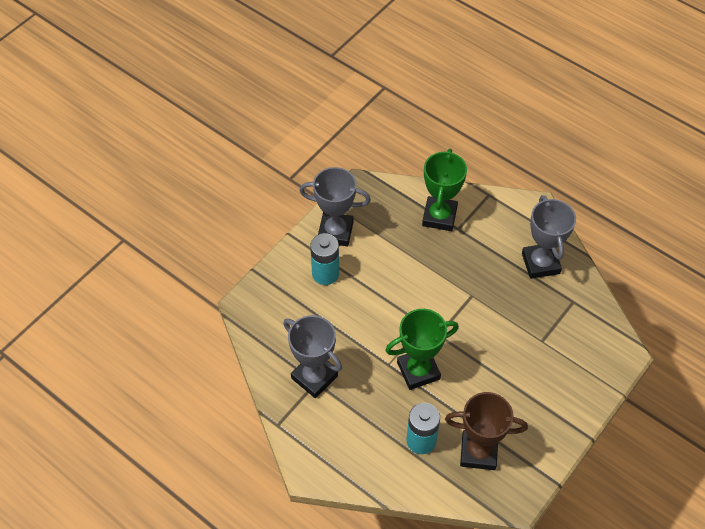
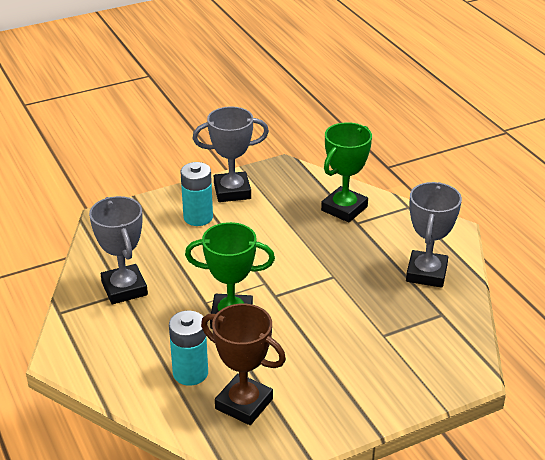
camera: 25 degrees right, 20 degrees down
grey trophy [299,167,371,247] -> grey trophy turned 45 degrees counterclockwise [193,107,269,202]

